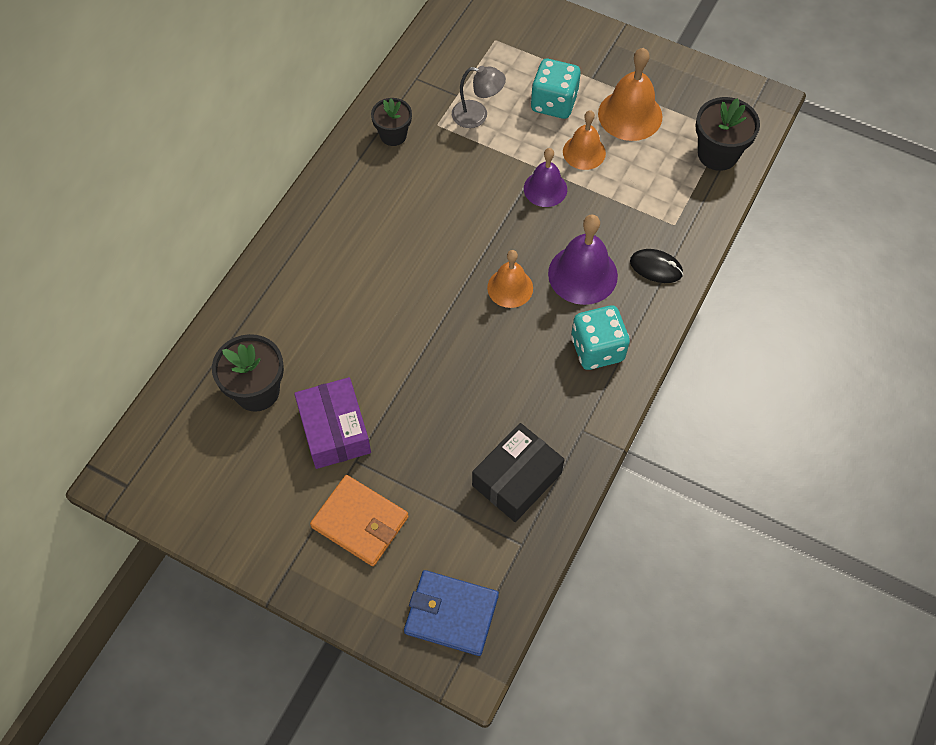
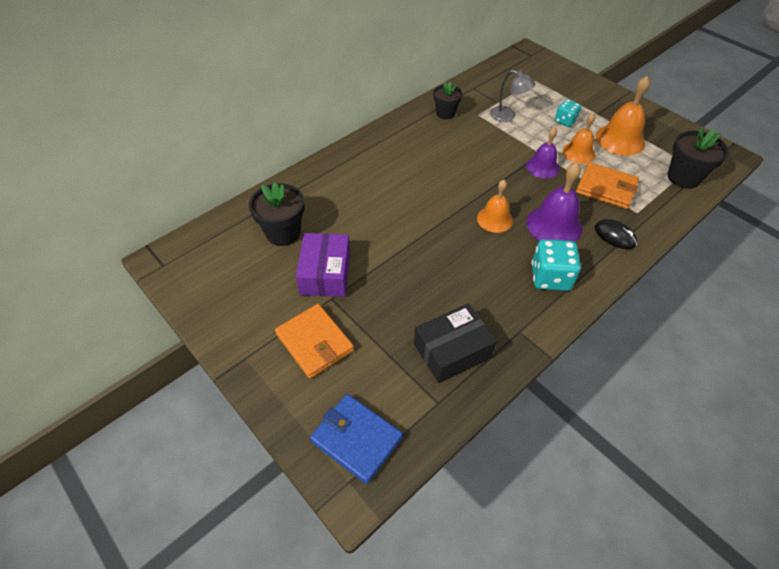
camera: 20 degrees right, 10 degrees down
turquoise dice [531,59,581,119] -> turquoise dice [555,99,581,127], size x0.62
none -> orange wallet [576,162,639,209]

